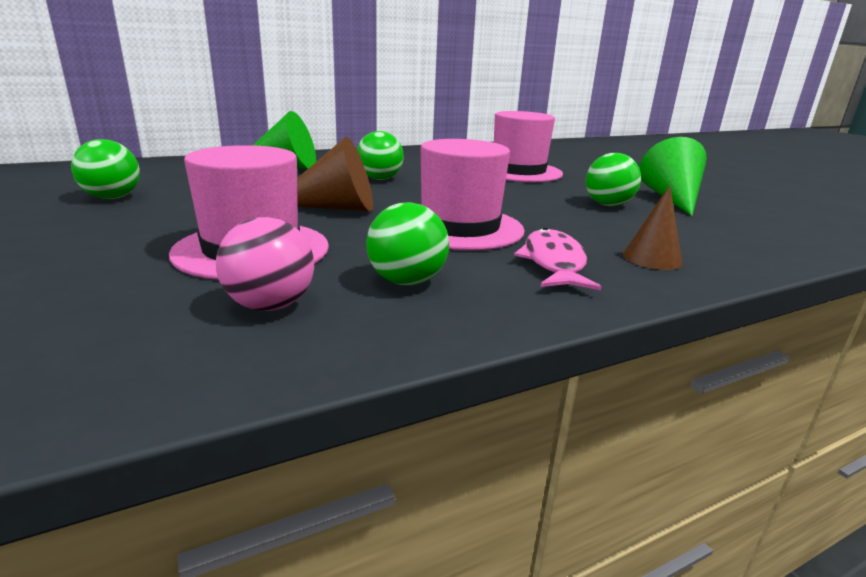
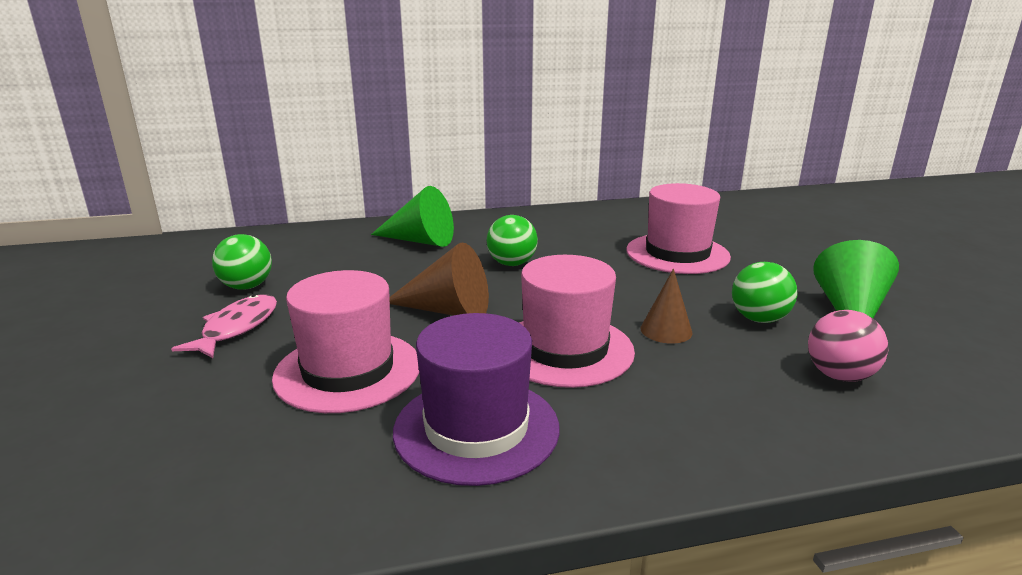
camera: 15 degrees right, 0 degrees up
pink ball [216,217,314,311] -> pink ball moved to [808,310,888,382]
green ball [366,202,449,286] -> purple hat [393,313,560,486]
pink fish [514,228,601,290] -> pink fish moved to [171,294,277,358]
brown cone [623,185,682,270] -> brown cone moved to [641,269,692,343]

